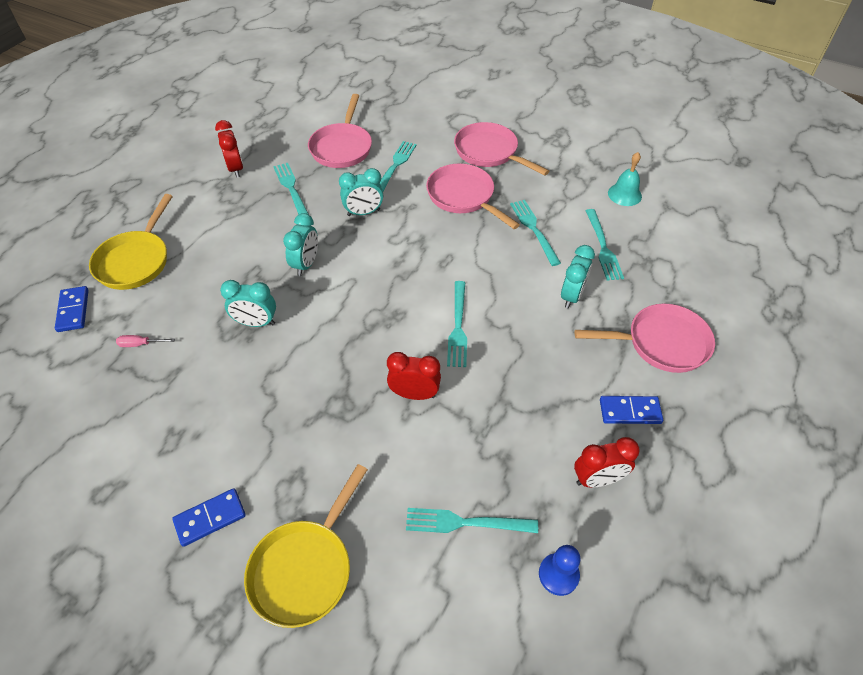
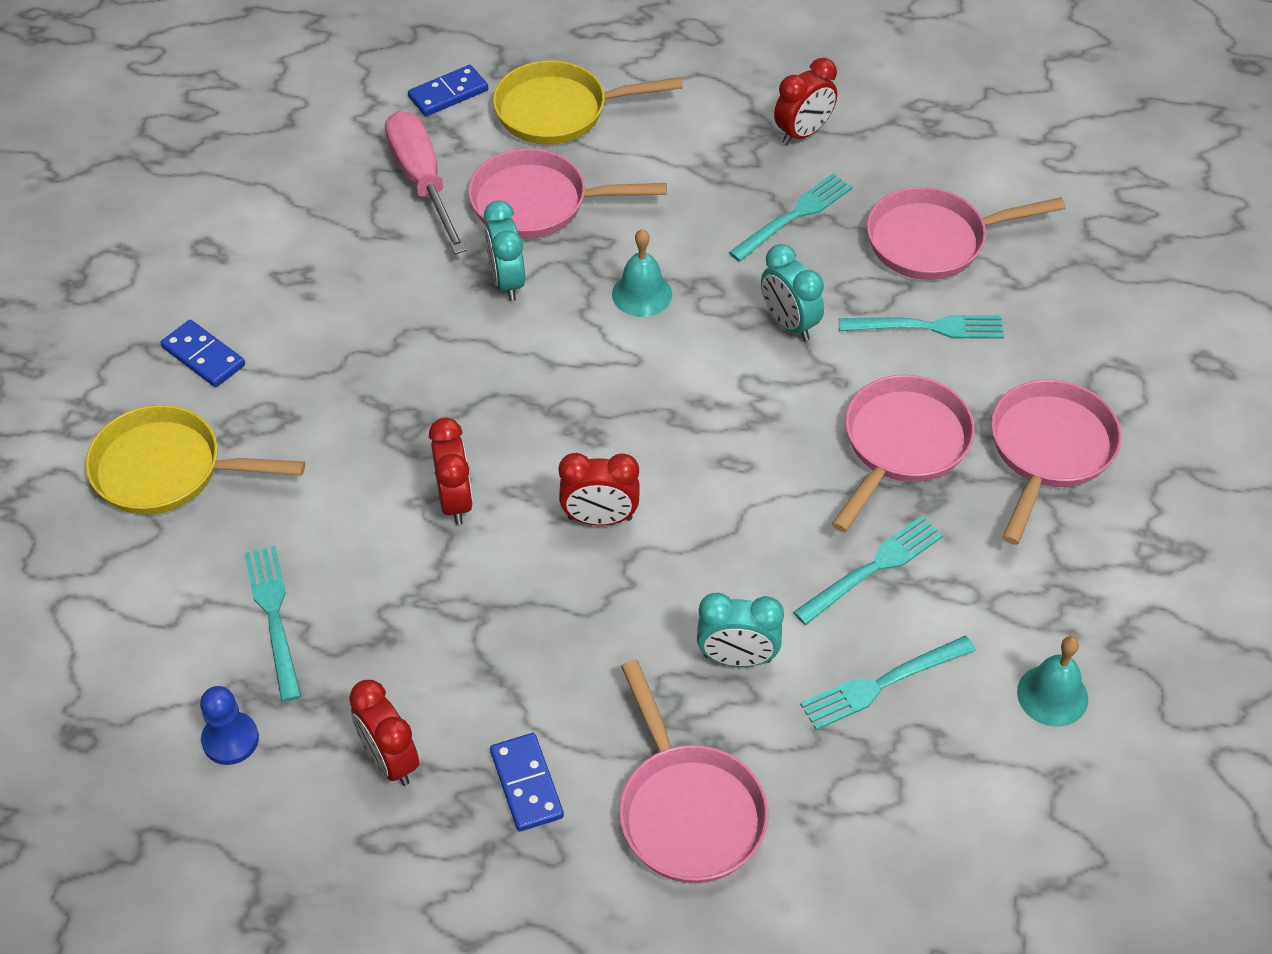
camera: 70 degrees right, 0 degrees up
pink screwdriver [116,335,175,347] -> pink screwdriver [385,111,467,254], size x2.47
turquoise clock [283,213,318,276] -> turquoise bell [612,229,672,317]
turquoise fork [447,281,467,367] -> red clock [559,453,640,526]
none -> pink pan [468,148,667,239]

